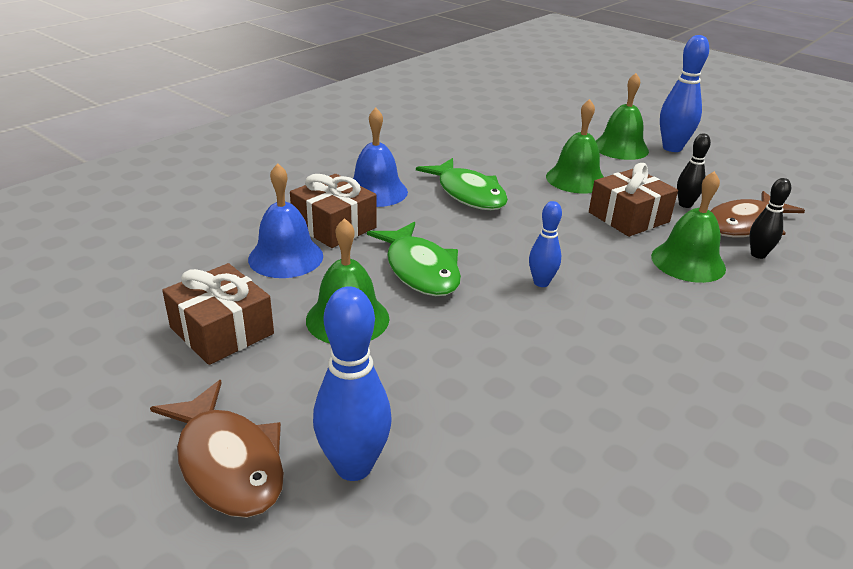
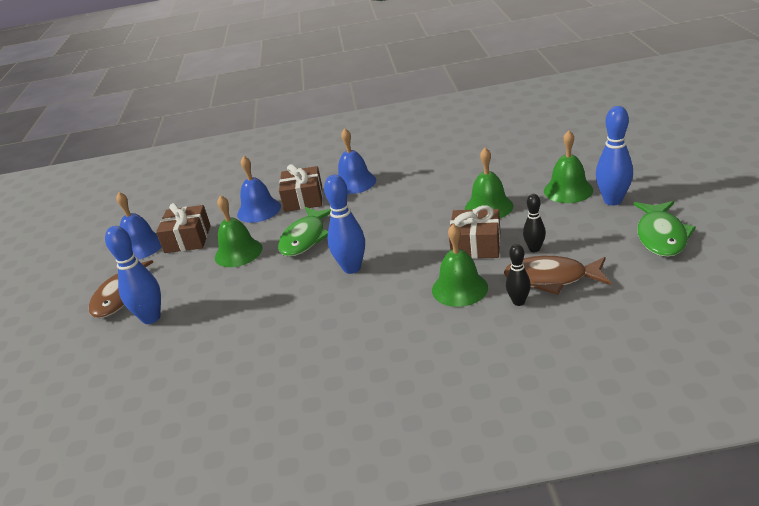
camera: 50 degrees right, 0 degrees up
green fish [416,158,508,210] -> green fish moved to [634,201,696,257]
blue bowling pin [529,201,562,287] -> blue bowling pin [324,175,365,274], size x1.71
none -> blue bell [116,192,162,260]

